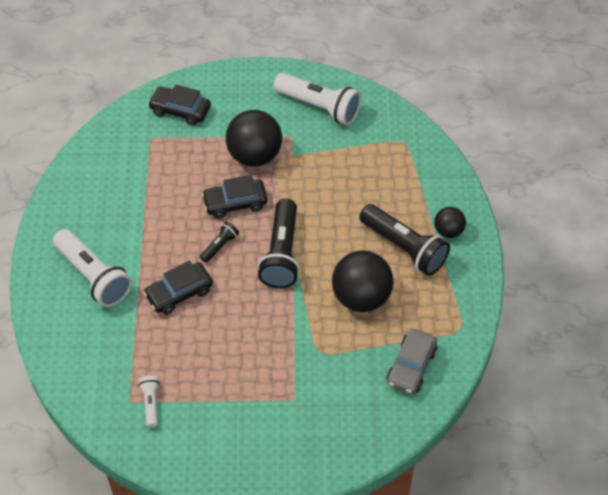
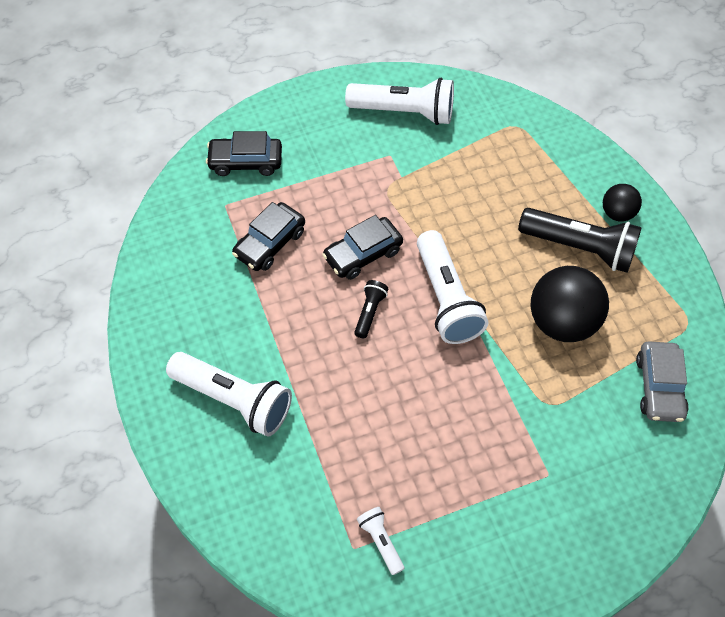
camera: 20 degrees left, 5 degrees up
black car [143,260,213,314] -> black car moved to [232,202,305,271]
black ball [226,110,282,167] -> none
black flashlight [258,198,300,289] -> white flashlight [417,230,488,344]

